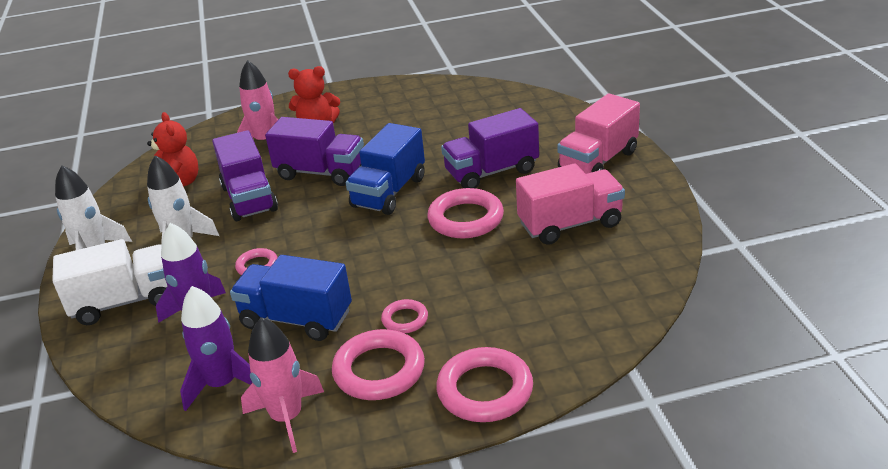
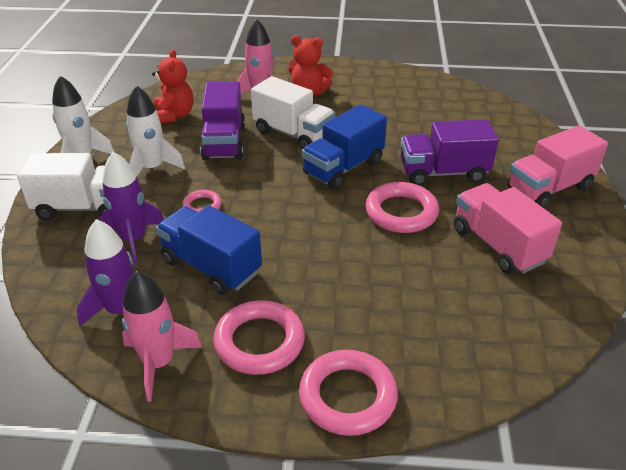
camera: 15 degrees right, 5 degrees up
purple truck [265,117,364,186] -> white truck [251,76,335,149]
pink ring [381,299,428,333] -> none
pink truck [516,163,625,245] -> pink truck turned 120 degrees counterclockwise [454,183,562,274]

